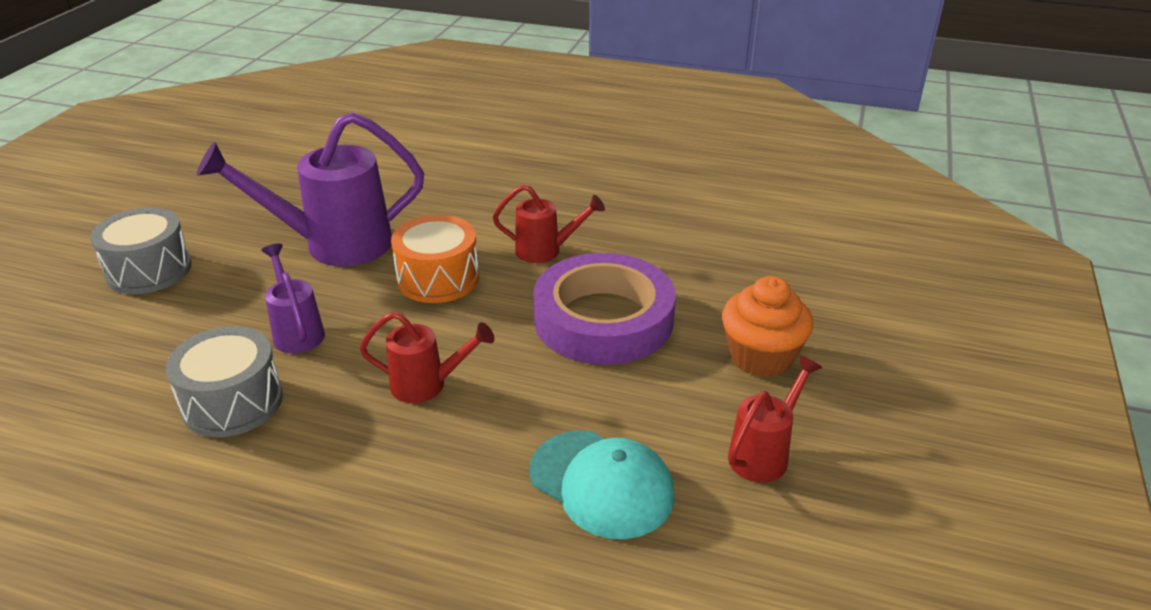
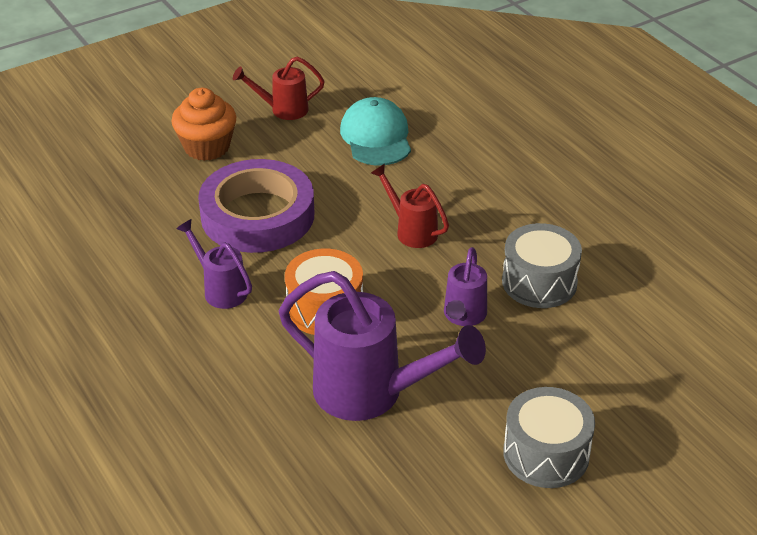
camera: 140 degrees left, 5 degrees up
red watering can [493,184,605,263] -> purple watering can [176,219,252,309]

